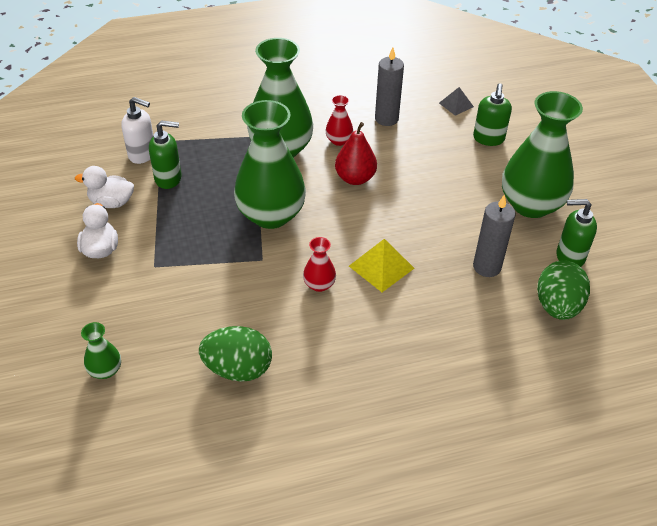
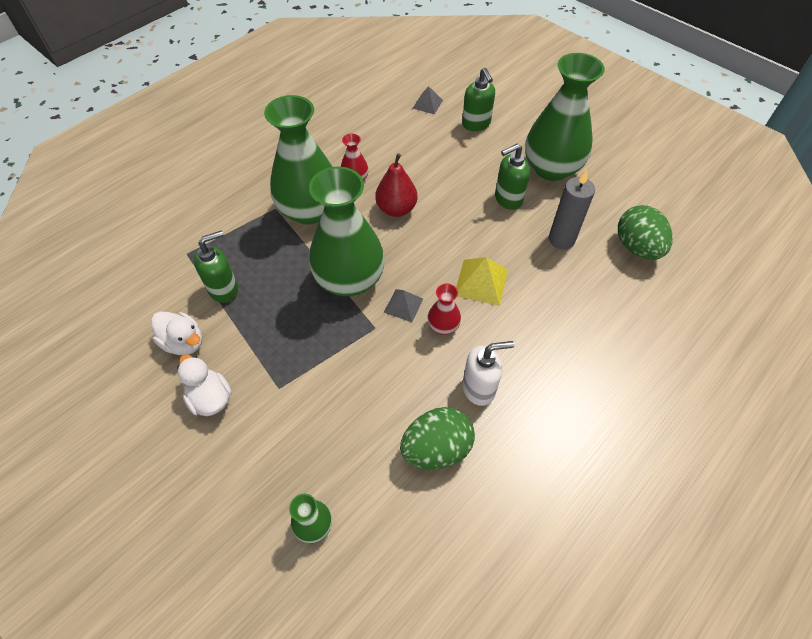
camera: 30 degrees left, 10 degrees up
white duck [75,166,134,208] -> white duck turned 120 degrees counterclockwise [151,311,202,355]
white soap dispenser [121,97,153,164] -> white soap dispenser moved to [462,341,514,406]
grey candle [375,48,404,126] -> none
green soap dispenser [557,199,597,267] -> green soap dispenser moved to [495,144,530,210]
none -> grey pyramid [384,289,423,322]

